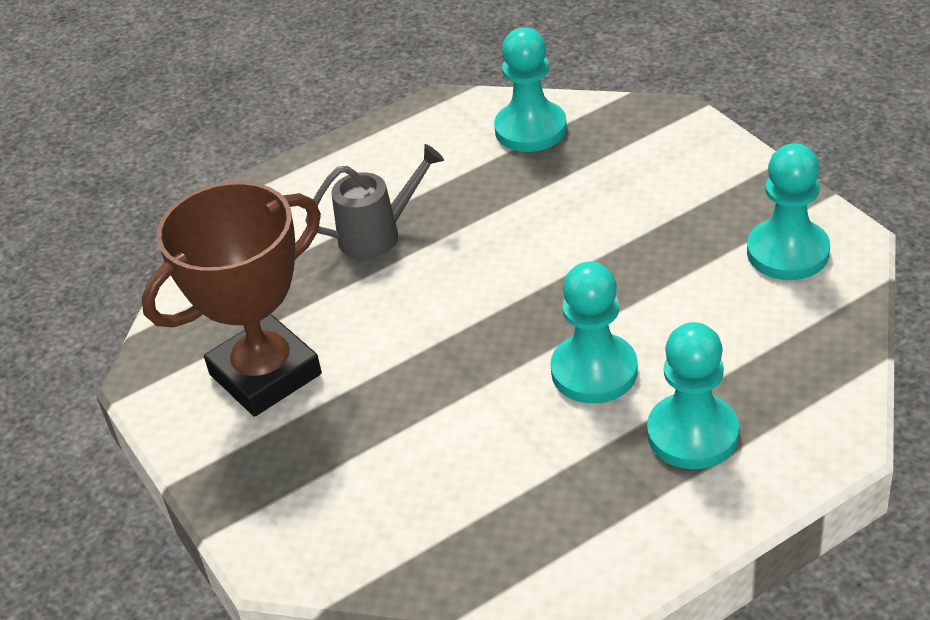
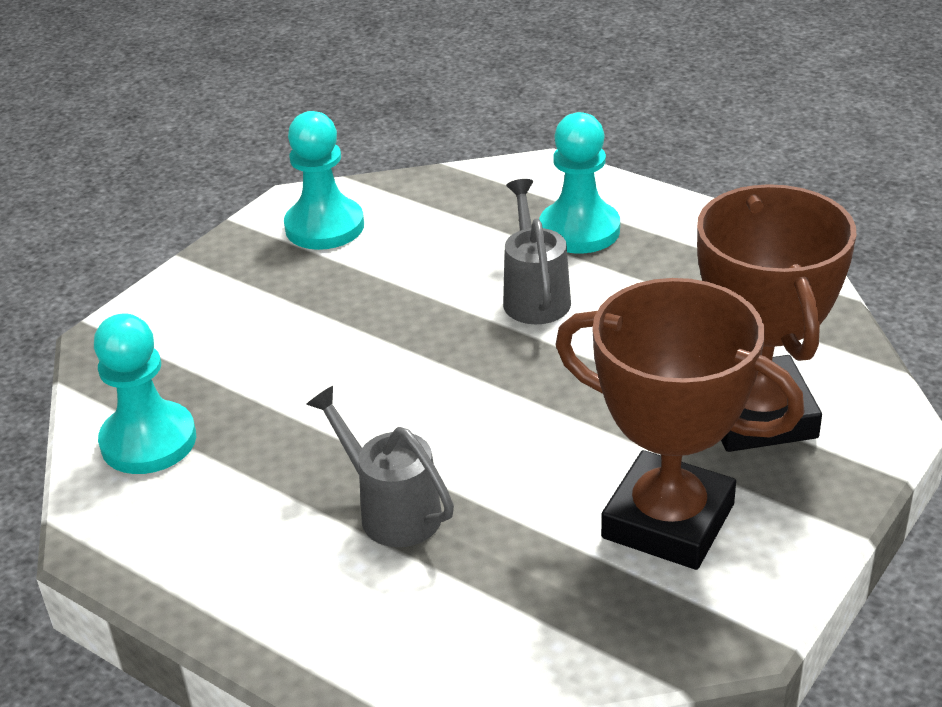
camera: 115 degrees left, 5 degrees down
turquoise pawn [550,262,638,403] -> grey watering can [503,179,571,324]
none -> brown trophy [697,184,857,452]

